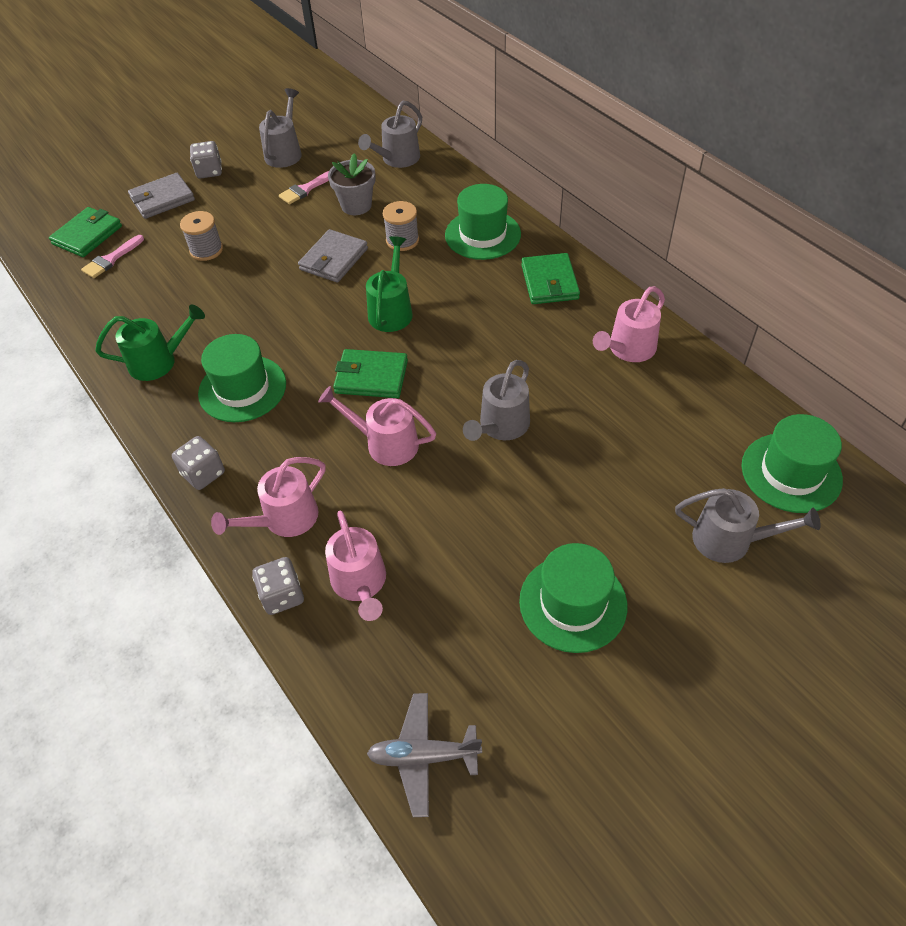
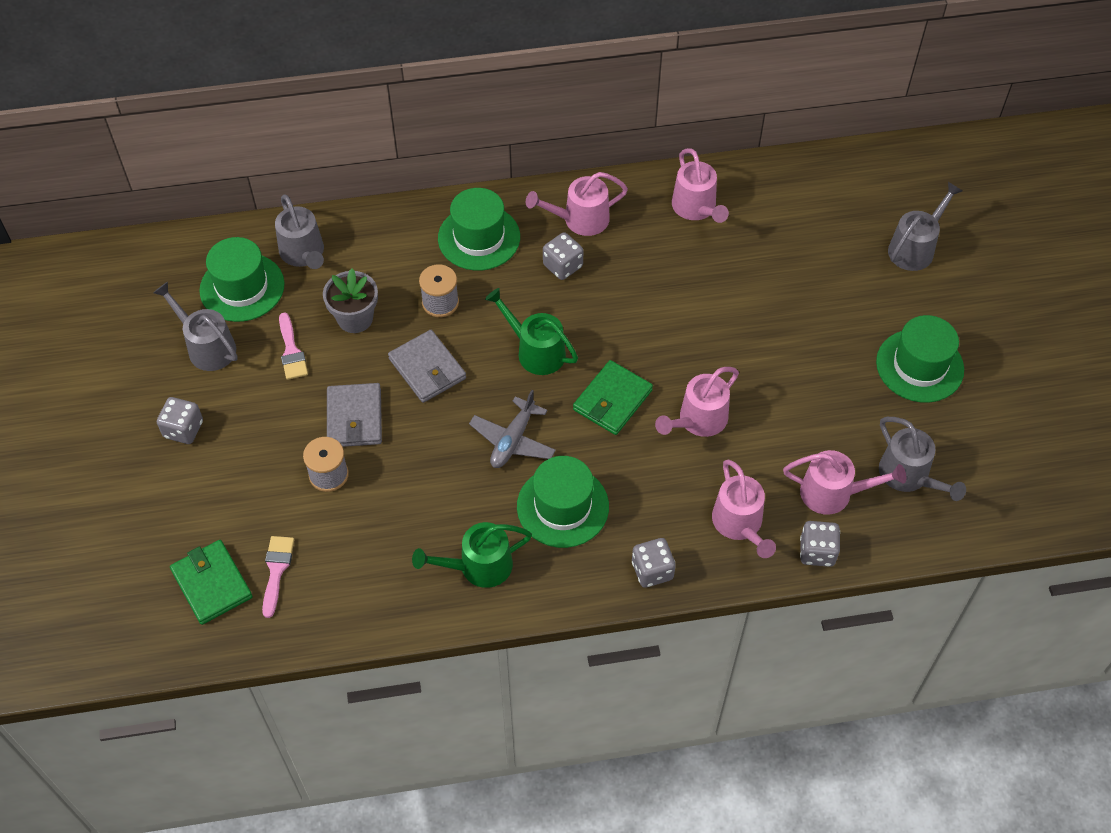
camera: 65 degrees left, 5 degrees up
pink brush [81,235,144,278] -> pink brush turned 150 degrees counterclockwise [262,536,294,618]
green watering can [95,305,205,381] -> green watering can turned 120 degrees counterclockwise [412,522,532,588]
grey wallet [128,173,195,219] -> grey wallet moved to [327,383,382,447]
grey plane [367,693,482,817] -> grey plane moved to [469,390,556,468]
grey watering can [463,360,530,441] -> grey watering can moved to [879,417,966,501]
green wallet [521,253,580,304] -> pink watering can [526,172,628,236]
green hat [741,414,843,513] -> green hat moved to [199,237,285,322]
none -> grey dice [543,232,583,280]

